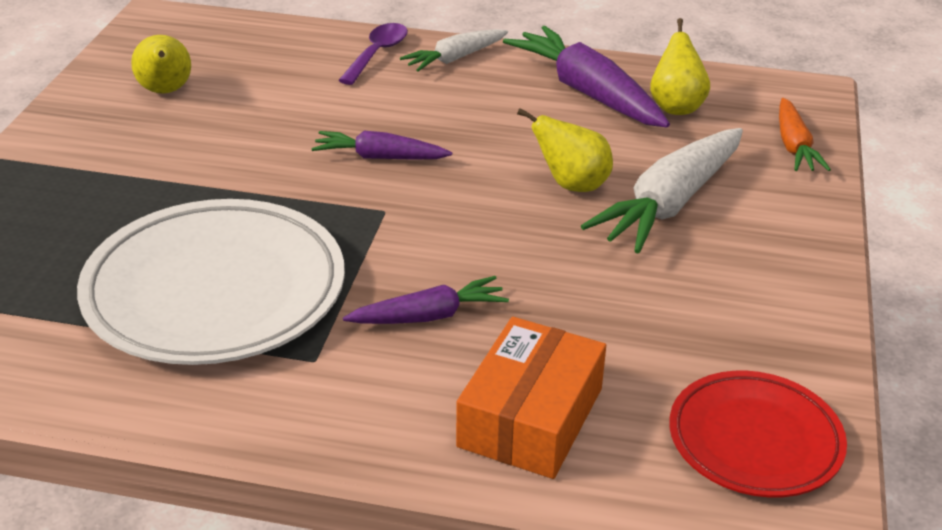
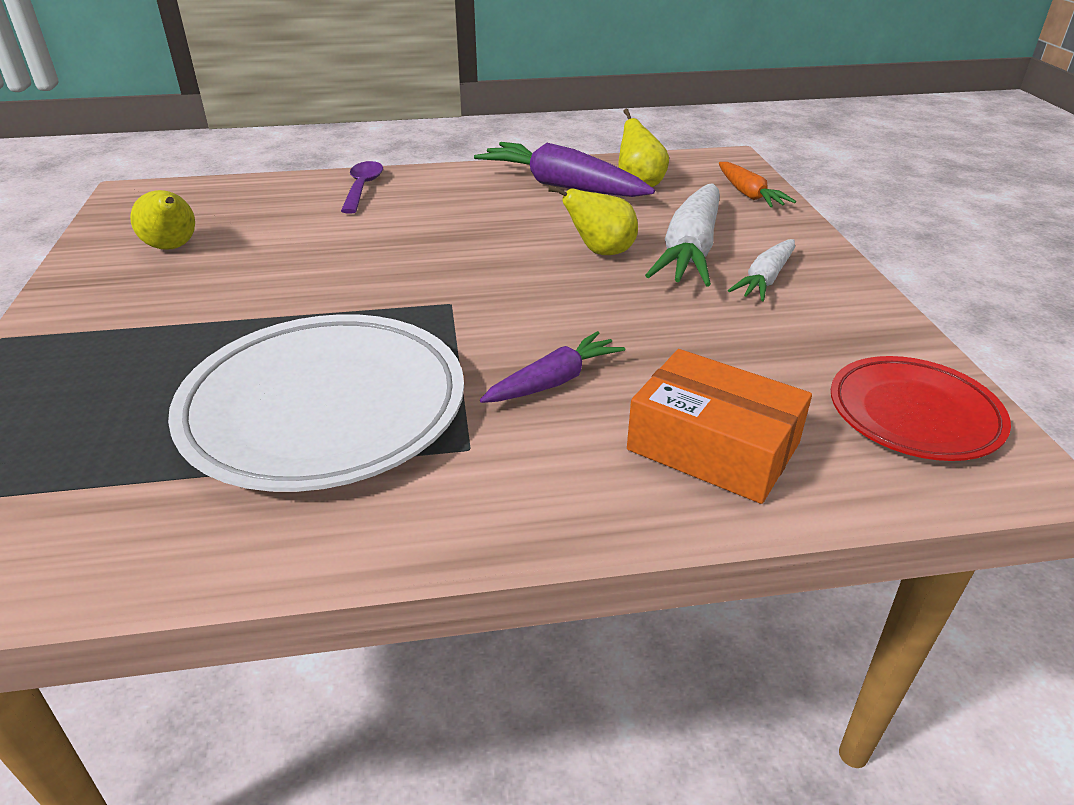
camera: 20 degrees left, 0 degrees up
purple carrot [311,131,452,160] -> none
white carrot [400,29,508,72] -> white carrot moved to [728,239,795,301]
orange box [456,317,606,479] -> orange box turned 60 degrees counterclockwise [627,349,812,504]

